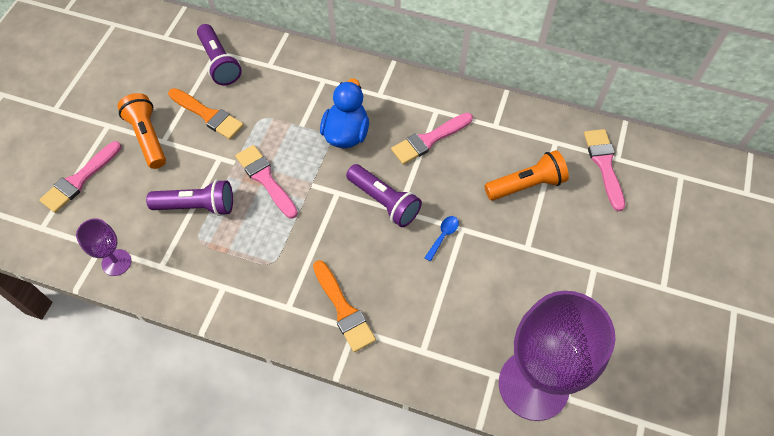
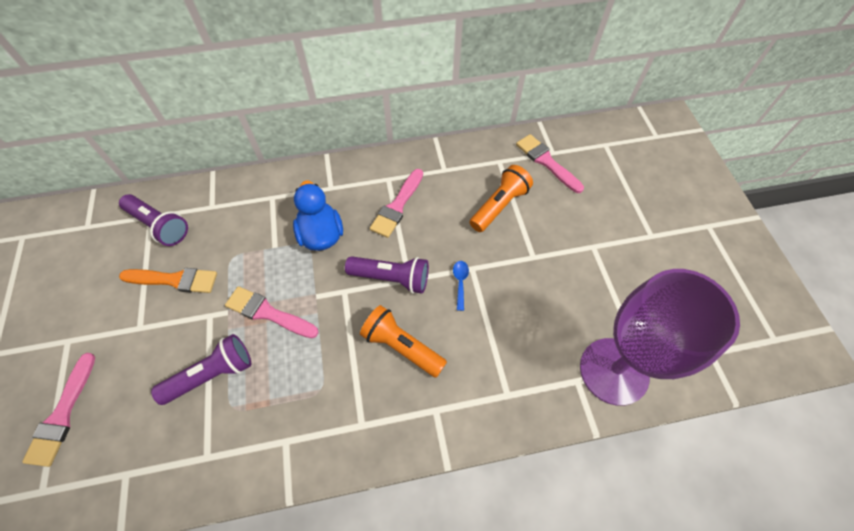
camera: 30 degrees left, 0 degrees up
purple goblet [76,218,131,276] -> none
orange flashlight [117,93,166,169] -> orange flashlight moved to [360,305,447,378]
orange brush [313,260,376,352] -> none

